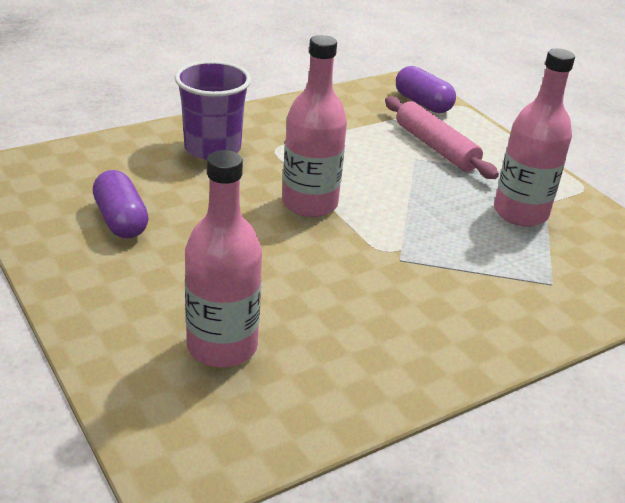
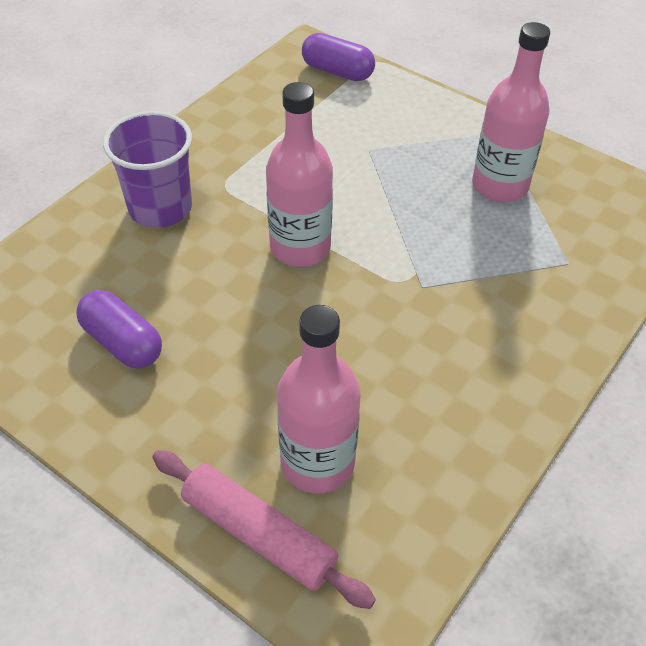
camera: 20 degrees left, 15 degrees up
pink rolling pin [385,96,499,179] -> pink rolling pin moved to [152,450,376,609]

